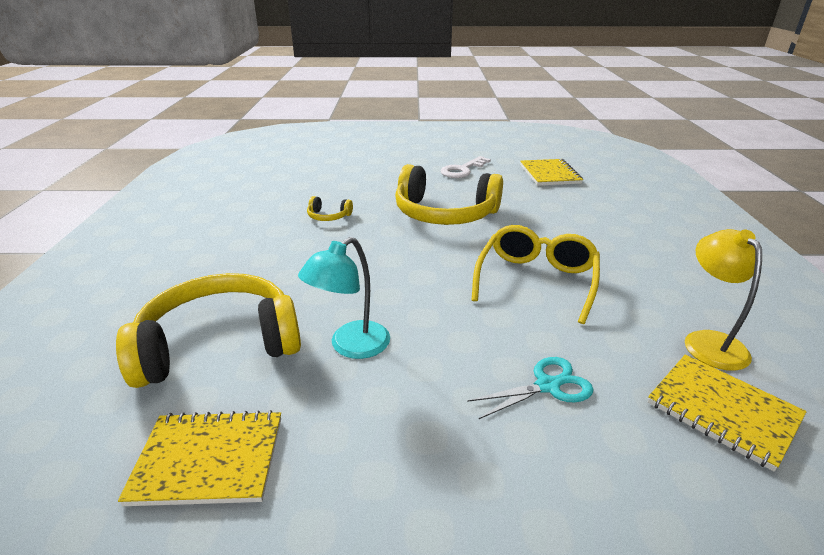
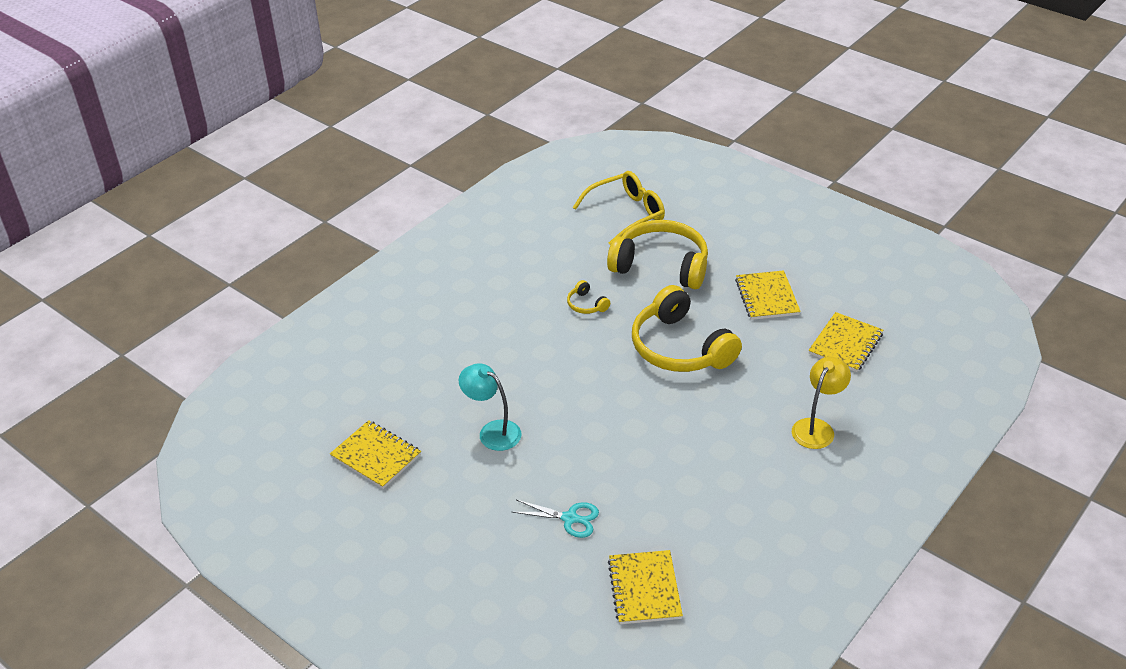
camera: 40 degrees right, 10 degrees up
yellow headphones [116,273,301,388] -> yellow headphones moved to [607,220,708,289]
turquoise lamp [298,237,390,359] -> turquoise lamp turned 45 degrees clockwise [459,363,521,451]
white key [440,156,491,178] -> yellow notebook [735,270,801,320]
yellow glasses [472,225,600,324] -> yellow glasses moved to [573,171,665,245]
yellow lamp [685,229,762,371] -> yellow lamp moved to [792,357,851,449]

